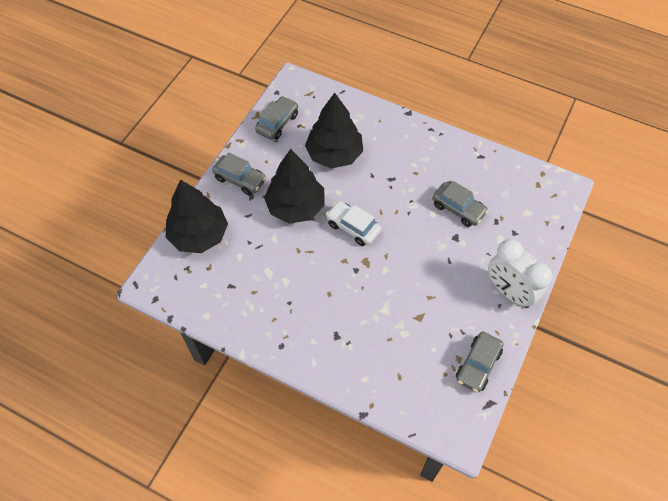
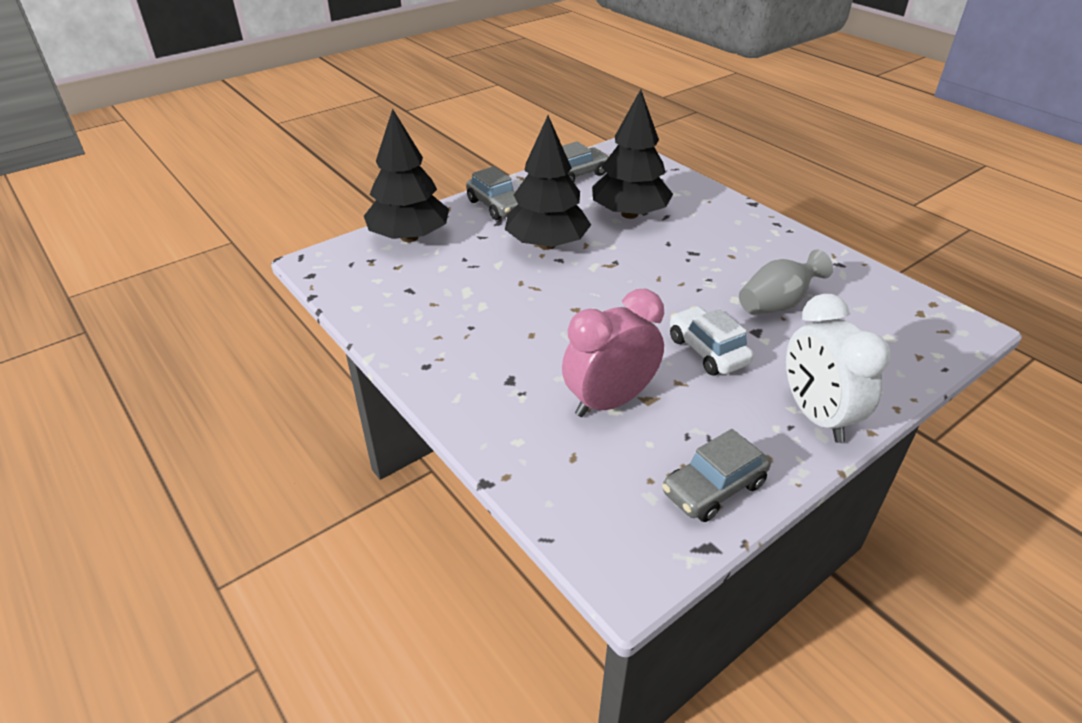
camera: 25 degrees right, 20 degrees down
white car [326,201,381,246] -> white car moved to [670,306,754,376]
grey car [432,181,488,227] -> grey vase [739,249,833,315]
none -> pink clock [562,289,664,417]

